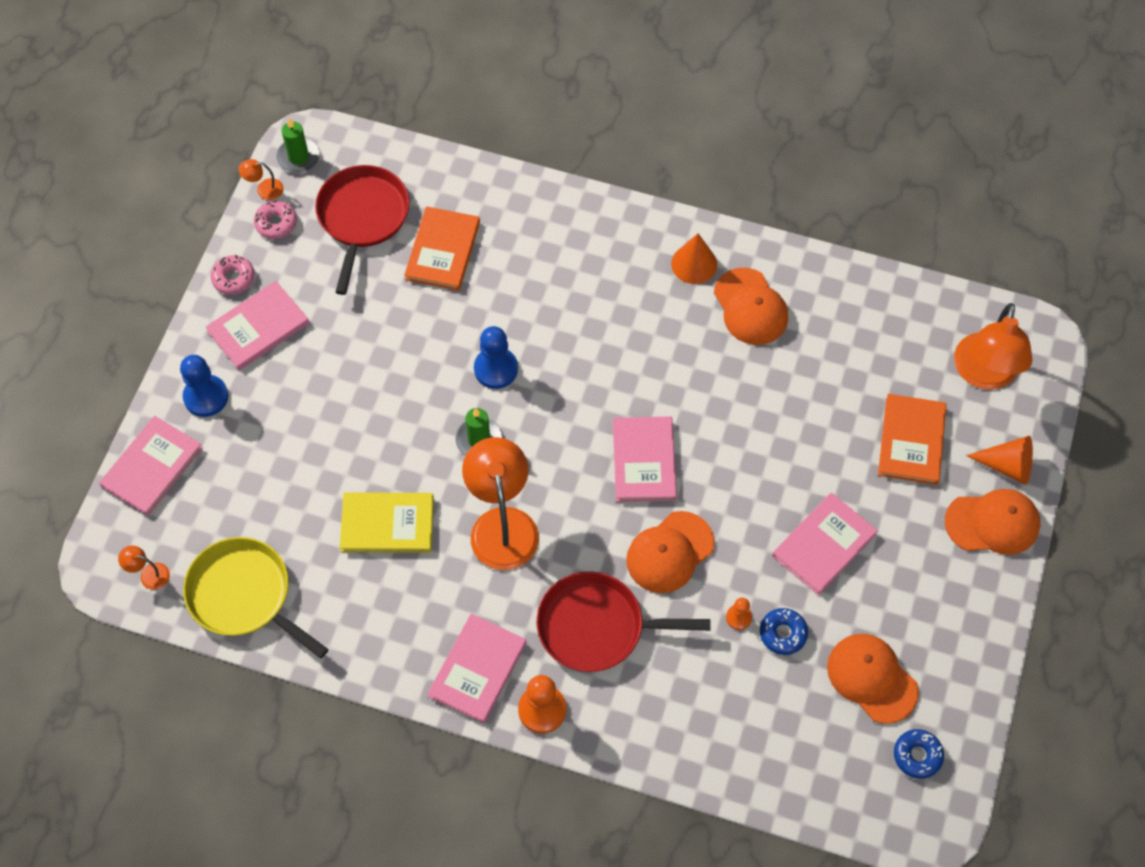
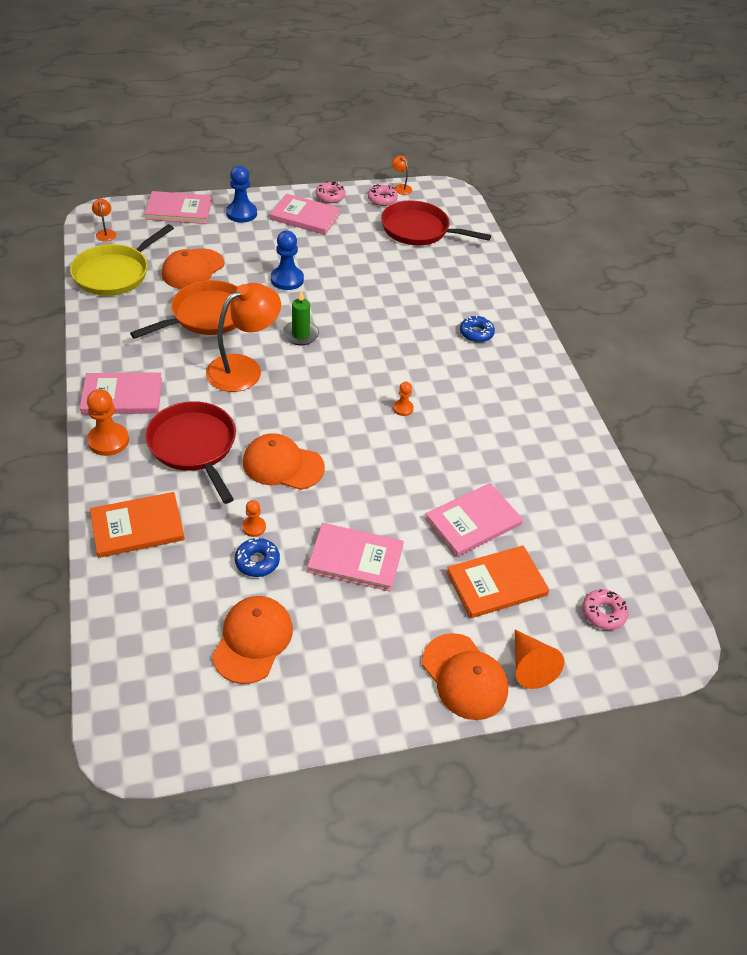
camera: 55 degrees right, 15 degrees down
yellow pan [183,537,329,659] -> yellow pan turned 150 degrees counterclockwise [70,224,174,296]
green candle [277,118,320,173] -> none
red pan [315,165,410,295] -> red pan turned 135 degrees counterclockwise [381,201,491,245]
yellow book [340,492,434,553] -> orange pan [130,280,238,339]
orange book [404,206,480,291] -> orange book moved to [90,492,185,558]
blue pawn [474,326,518,389] -> blue pawn moved to [271,231,304,290]
pink book [613,416,677,502] -> pink book moved to [425,483,523,557]
orange cone [671,233,717,284] -> none
orange cap [714,268,788,345] -> orange cap moved to [162,248,224,289]
blue donut [894,729,944,779] -> blue donut moved to [460,315,495,342]
orange lamp [954,303,1033,390] -> pink donut [582,589,628,630]
none -> orange pawn [393,382,414,416]

